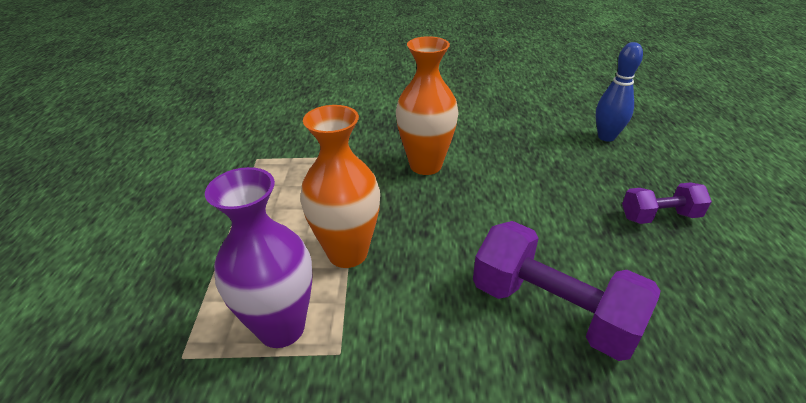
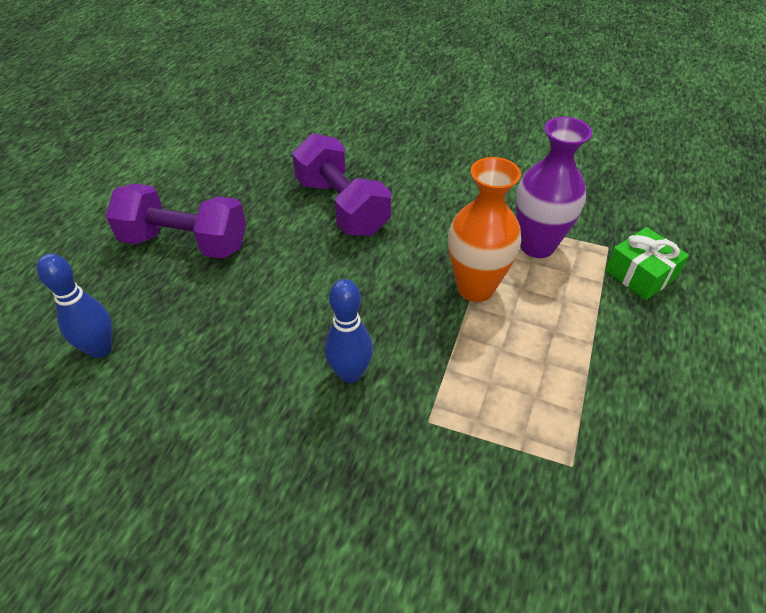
camera: 160 degrees left, 10 degrees up
orange vase [396,36,458,175] -> blue bowling pin [324,279,373,383]
purple dumbbell [622,182,712,224] -> purple dumbbell [106,183,246,259], size x1.77
none -> green gift [605,227,689,300]

